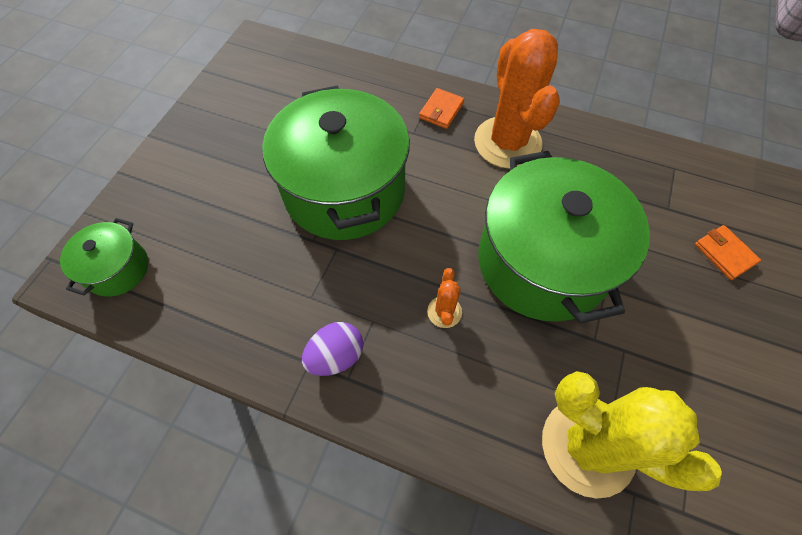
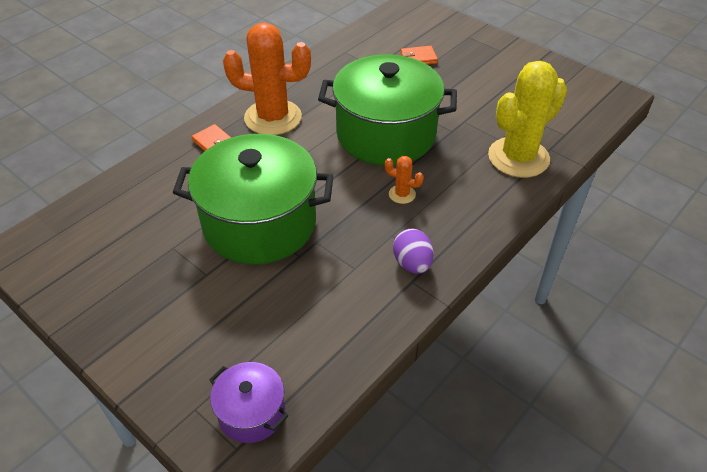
camera: 70 degrees left, 15 degrees down
green pot [60,218,148,297] -> purple pot [209,362,289,443]

